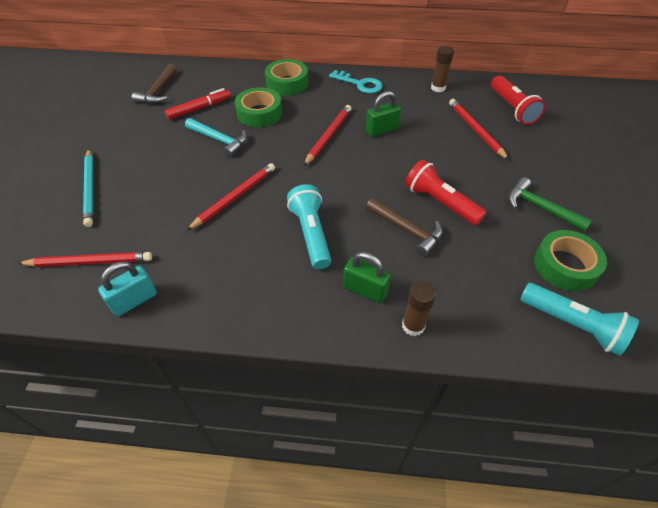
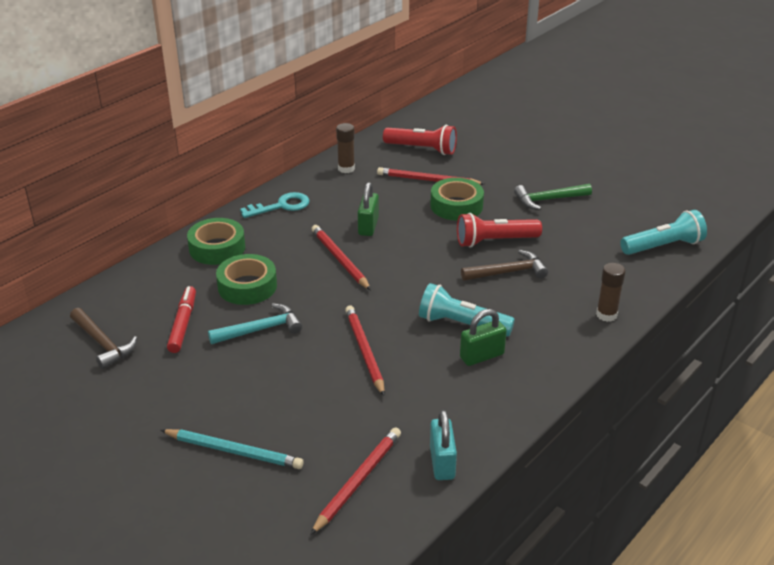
camera: 55 degrees left, 15 degrees down
green padlock [343,252,391,303] -> green padlock moved to [460,309,507,366]
green tape [534,230,607,291] -> green tape moved to [430,178,484,221]

